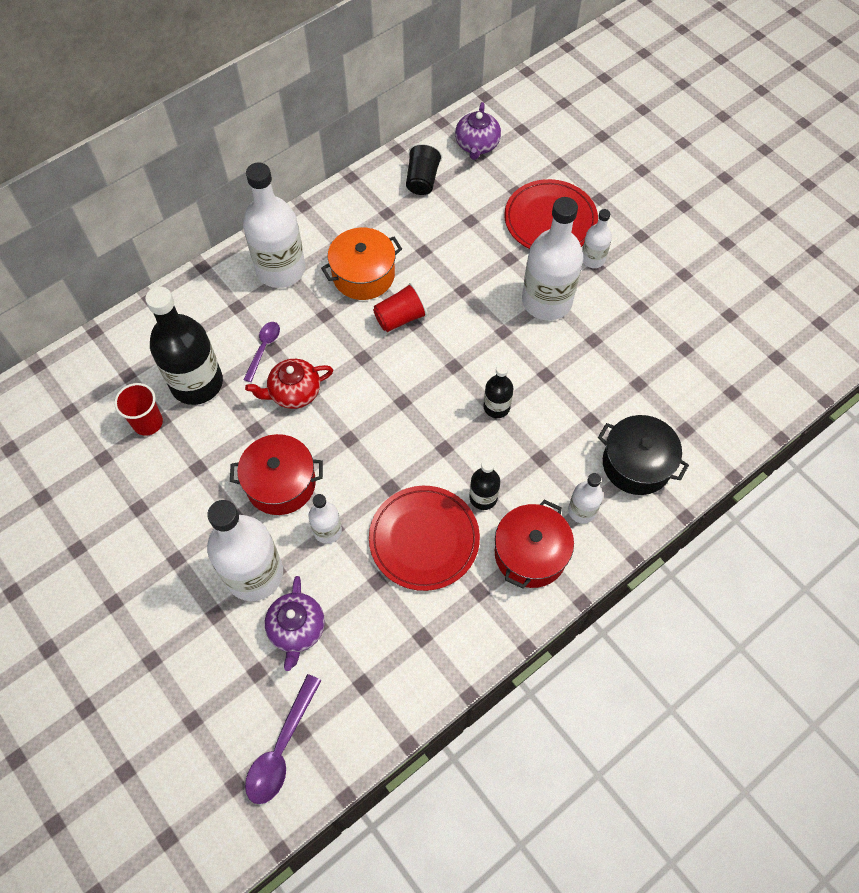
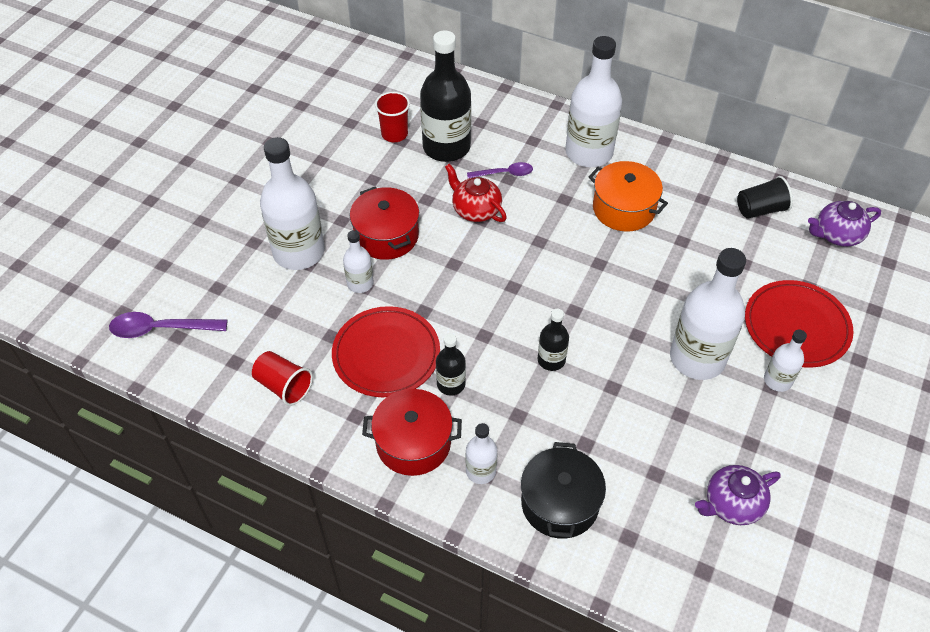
camera: 65 degrees right, 10 degrees down
purple teapot [265,576,325,671] -> purple teapot moved to [695,465,781,525]
red cup [373,283,428,332] -> red cup moved to [252,351,313,406]

